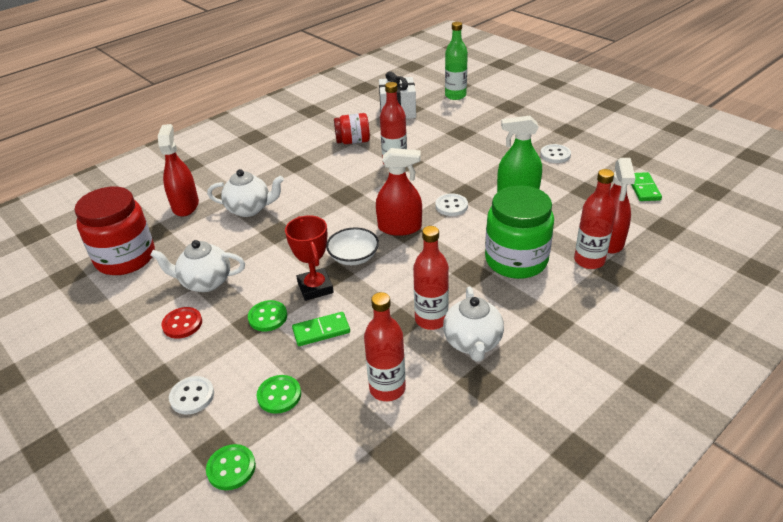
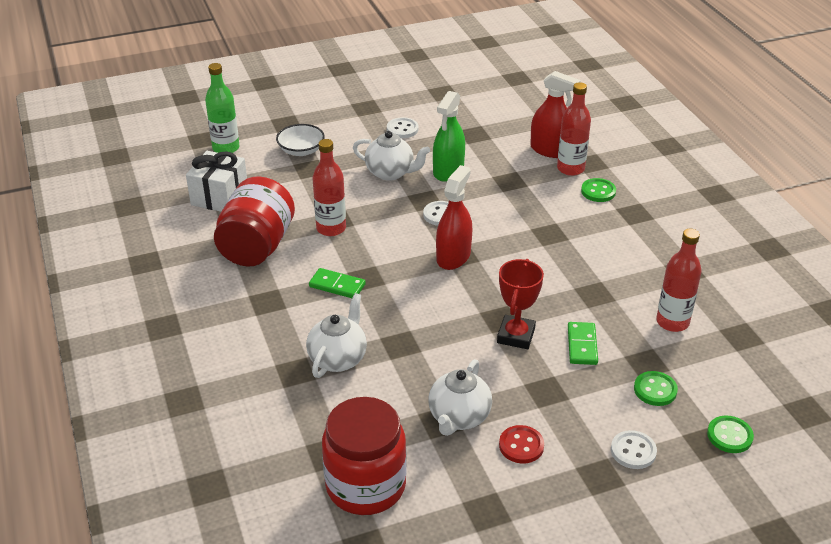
camera: 70 degrees left, 0 degrees up
red spray bottle [158,124,199,217] -> none
green button [248,300,287,331] -> green button moved to [581,178,616,202]
red trophy [285,215,334,301] -> red trophy turned 75 degrees counterclockwise [497,259,544,349]
white bowl [326,228,379,265] -> white bowl moved to [276,124,325,156]
red jar [334,113,370,144] -> red jar [214,176,295,267], size x1.72
red bottle [413,226,449,330] -> none
white teapot [443,286,504,362] -> white teapot moved to [353,131,430,181]
green jar [485,186,554,279] -> none
green domino [631,172,662,201] -> green domino moved to [309,268,366,298]

